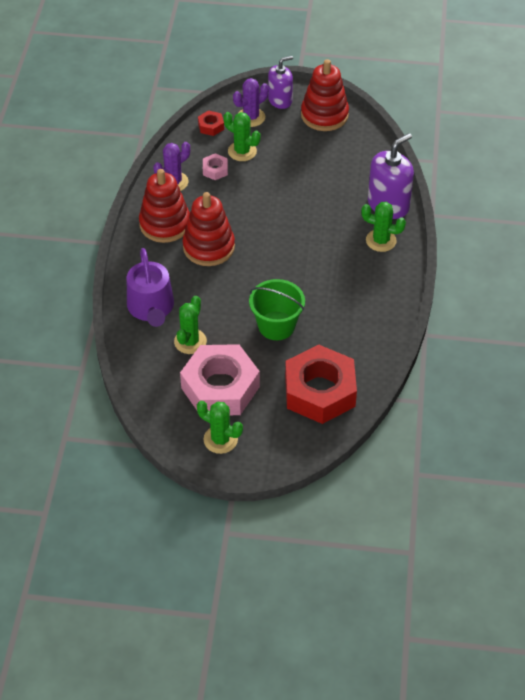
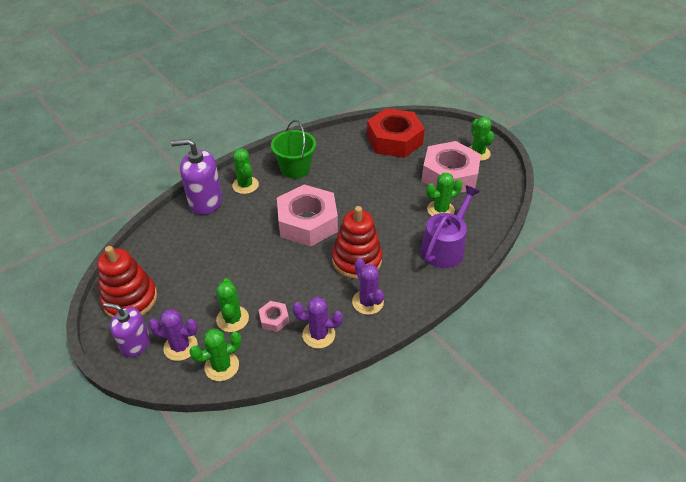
camera: 135 degrees left, 5 degrees down
red stacking toy [139,169,190,243] -> purple cactus [352,258,384,315]
red nut [198,110,224,136] -> green cactus [189,329,241,381]
green bucket [249,279,305,340] -> green bucket moved to [271,120,316,179]
none -> pink nut [277,184,338,247]

